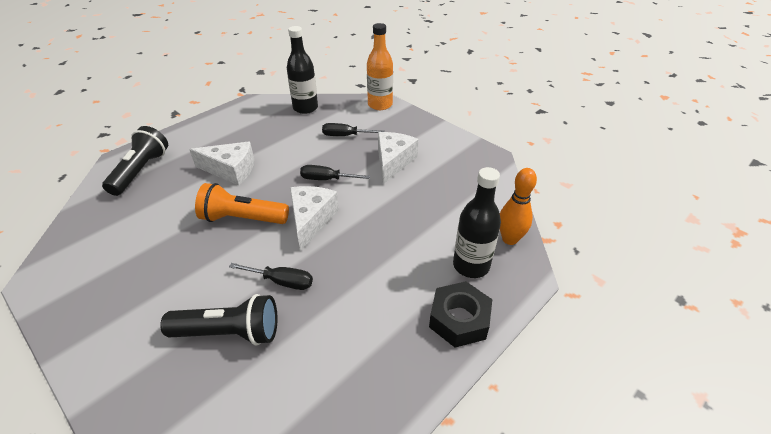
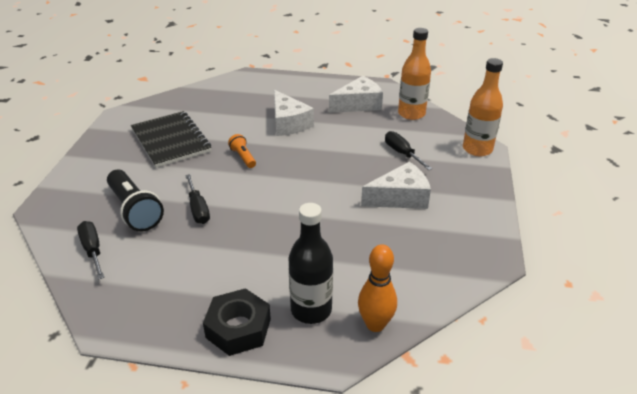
camera: 55 degrees right, 5 degrees down
black flashlight [102,126,168,196] -> none
orange flashlight [195,183,289,224] -> orange flashlight [228,134,256,168], size x0.52
black bottle [287,26,318,114] -> orange bottle [398,28,431,120]
white cheese [290,186,339,251] -> white cheese moved to [329,76,383,113]
black screwdriver [300,165,370,180] -> black screwdriver moved to [77,221,104,280]
none -> black notebook [131,111,211,168]

